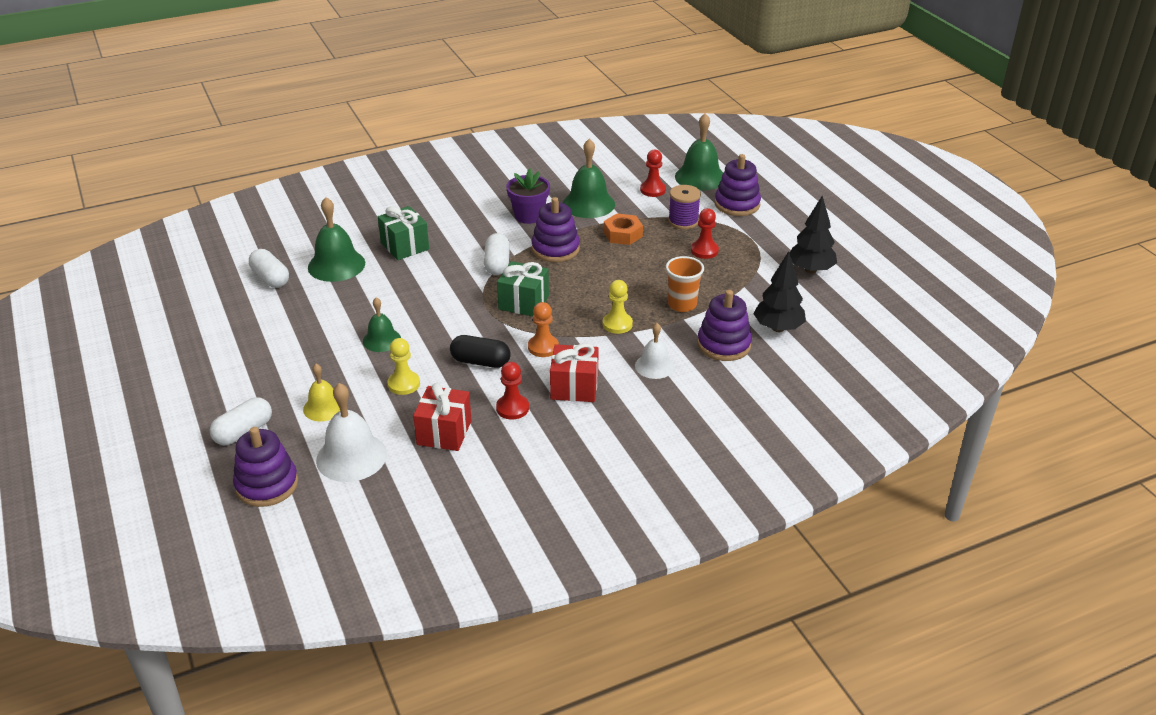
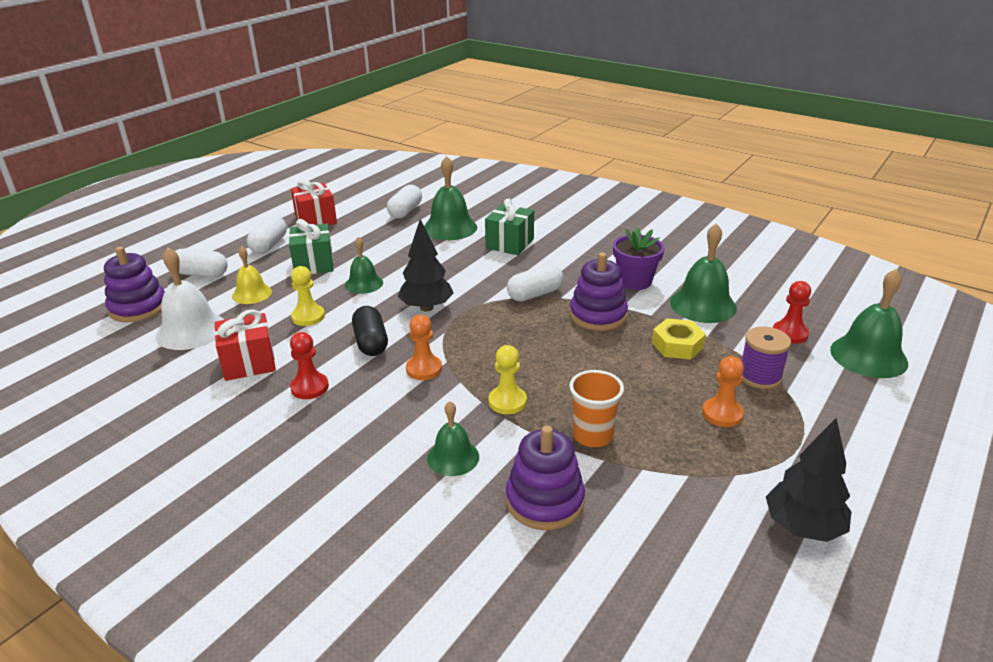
camera: 60 degrees right, 5 degrees down
green gift [497,261,549,316] -> green gift moved to [289,219,333,274]
red gift [550,343,599,402] -> red gift moved to [291,179,337,225]
orange nut [604,213,643,245] -> yellow nut [652,318,706,360]
white bell [635,323,674,379] -> green bell [427,401,479,476]
red pawn [691,208,719,259] -> orange pawn [702,356,744,427]
purple stacking toy [715,154,761,216] -> none
black tree [753,251,806,332] -> black tree moved to [398,219,454,311]
none -> white capsule [247,216,287,254]

